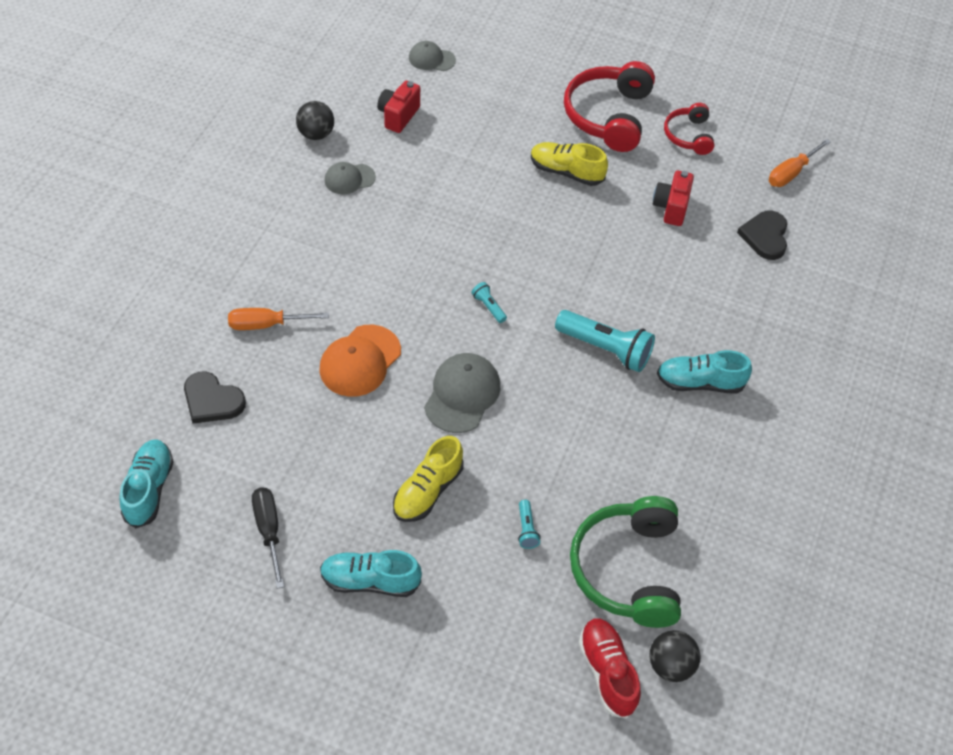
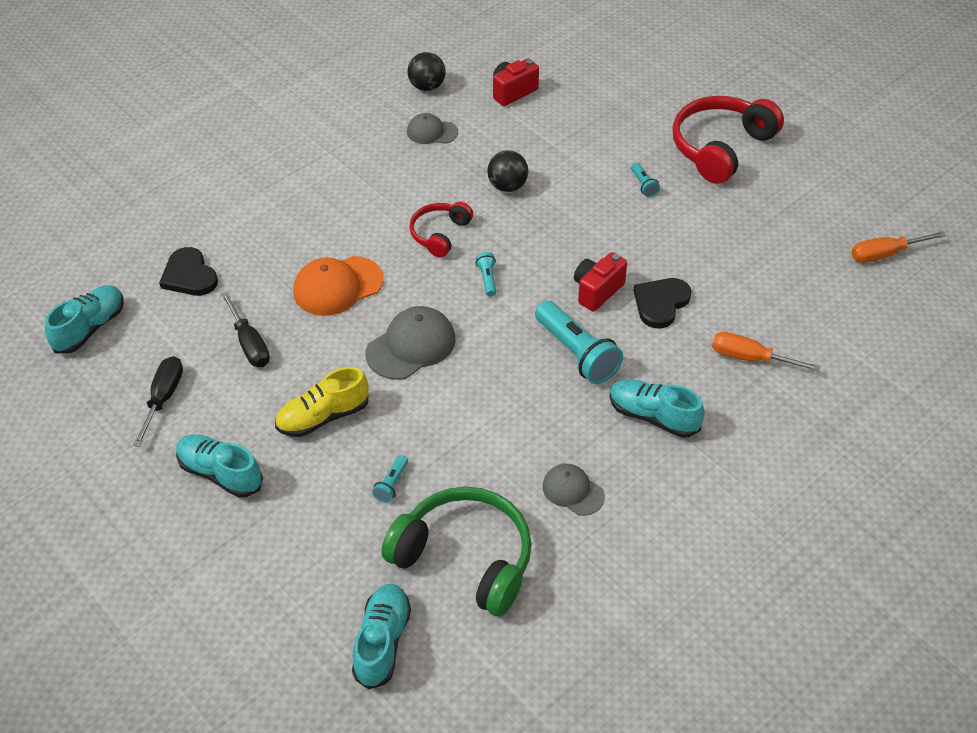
camera: 30 degrees right, 5 degrees down
orange screwdriver [228,308,329,330] -> orange screwdriver moved to [712,332,821,372]
grey cap [409,41,456,71] -> grey cap moved to [543,464,605,516]
yellow shoe [531,142,608,186] -> turquoise flashlight [631,162,660,197]
green headphones [570,496,681,628] -> green headphones turned 90 degrees clockwise [381,486,532,616]
red shoe [579,618,641,719] -> turquoise shoe [352,584,411,690]
black ball [649,630,701,682] -> black ball moved to [487,150,528,192]
red camera [653,171,694,226] -> red camera moved to [574,252,627,312]
red headphones [664,103,714,155] -> red headphones moved to [409,202,473,257]
black heart [737,211,787,260] -> black heart moved to [633,278,691,328]
none -> black screwdriver [221,292,270,367]

